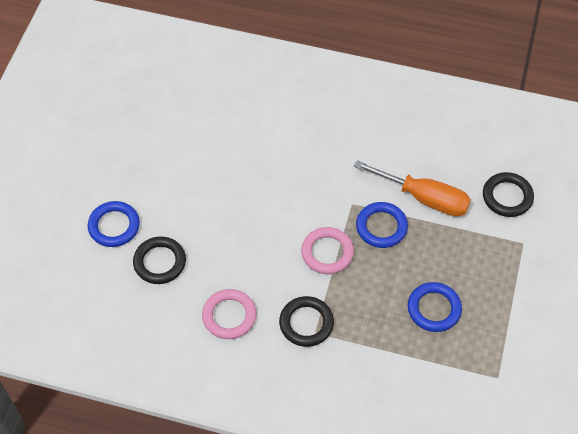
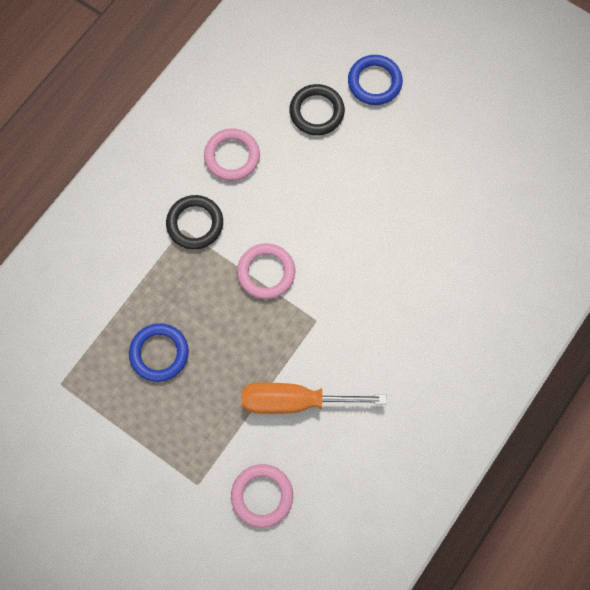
camera: 110 degrees right, 15 degrees up
orange screwdriver [354,160,471,217] -> orange screwdriver turned 45 degrees clockwise [242,383,387,414]
blue ring [356,202,408,248] -> none
black ring [483,172,534,217] -> pink ring [231,464,293,528]

